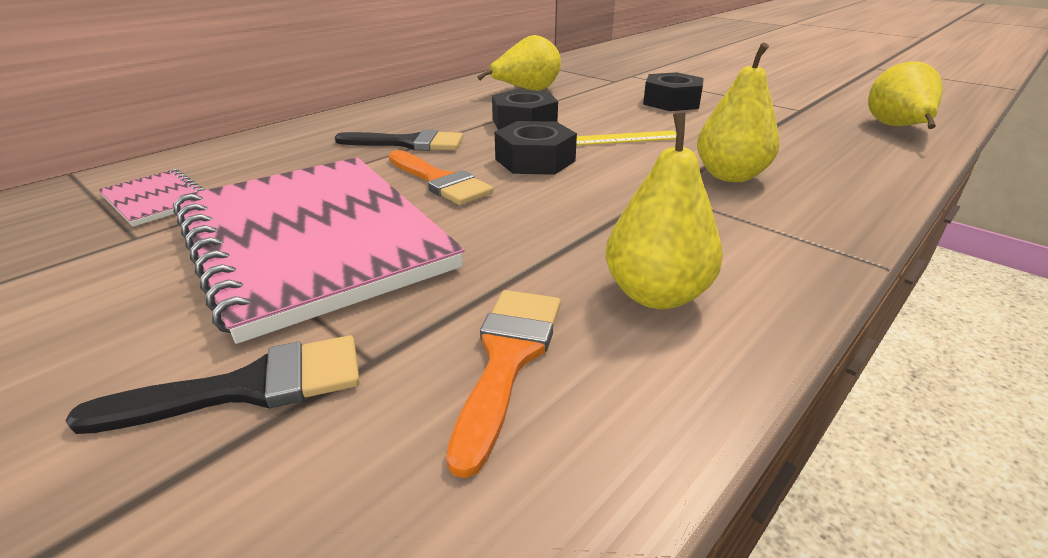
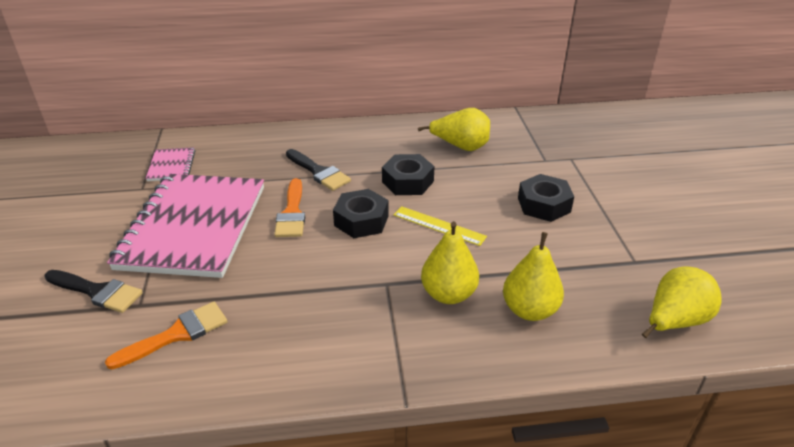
camera: 40 degrees right, 5 degrees up
yellow pear [606,113,723,309] -> yellow pear moved to [503,232,564,321]

